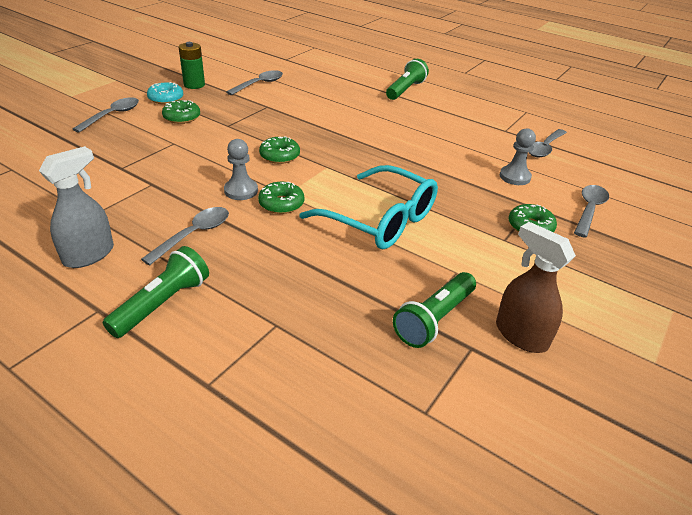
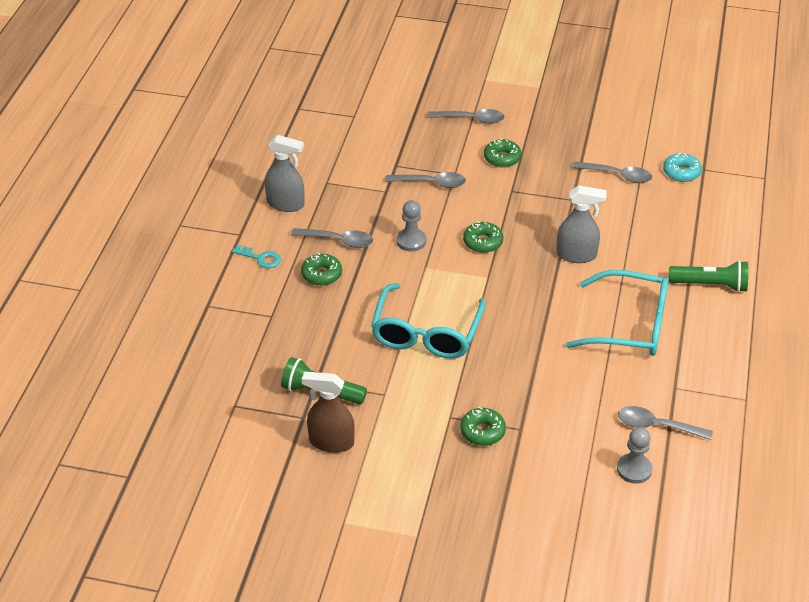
camera: 70 degrees right, 5 degrees up
green flashlight [103,246,209,338] -> turquoise key [232,245,281,268]
turquoise donut [147,82,183,104] -> turquoise donut moved to [663,153,702,182]
green battery [179,42,205,89] -> none
green donut [258,182,304,214] -> green donut moved to [301,253,342,286]
brown spray bottle [496,222,576,353] -> brown spray bottle turned 105 degrees counterclockwise [302,371,355,453]
grey pawn [500,128,536,185] -> grey pawn moved to [617,427,652,484]
grey spoon [574,185,609,238] -> grey spoon moved to [386,172,466,188]
none -> grey spray bottle [556,185,607,263]
none -> turquoise glasses [566,270,668,356]

